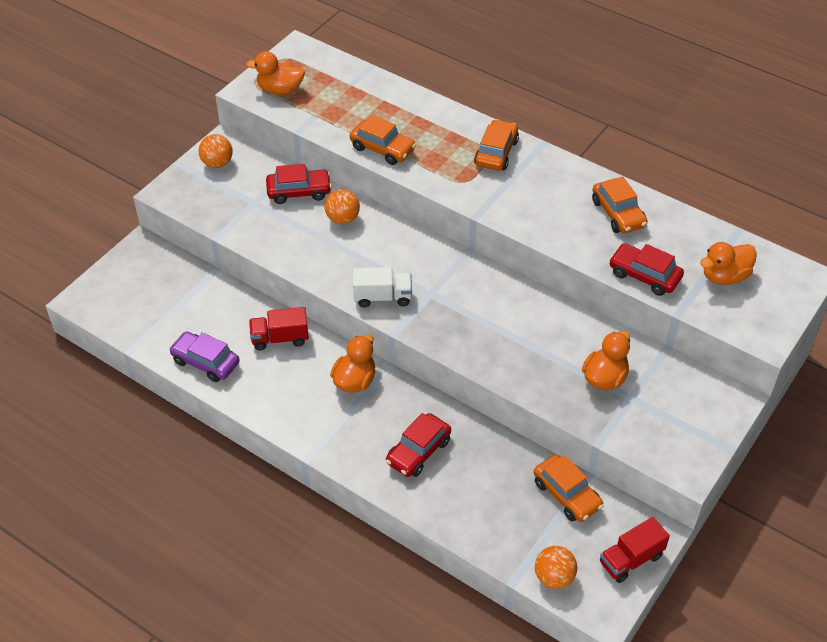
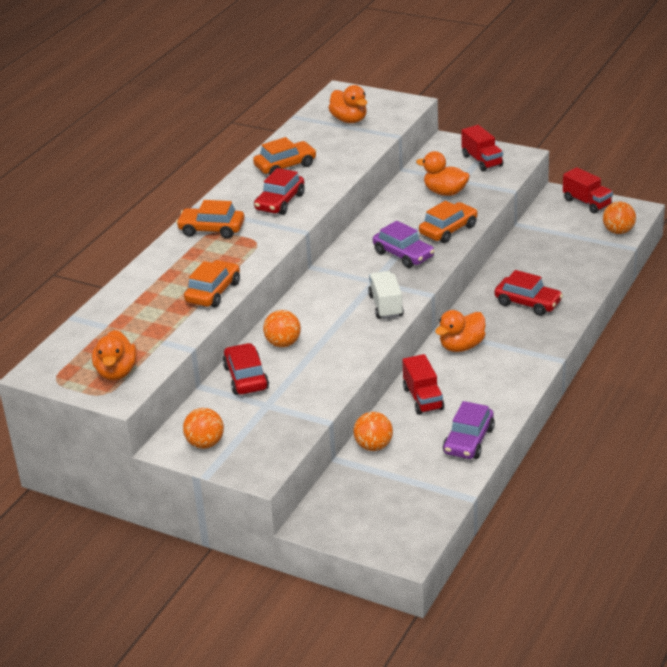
camera: 95 degrees left, 15 degrees down
orange duck [330,334,375,393] -> orange duck turned 60 degrees counterclockwise [435,310,486,352]
orange car [533,455,603,522] -> orange car moved to [419,201,478,243]
red car [609,243,684,296] -> red car moved to [254,168,305,215]
none -> orange ball [354,412,393,451]
none -> purple car [373,221,435,268]
none -> red truck [461,125,503,171]

